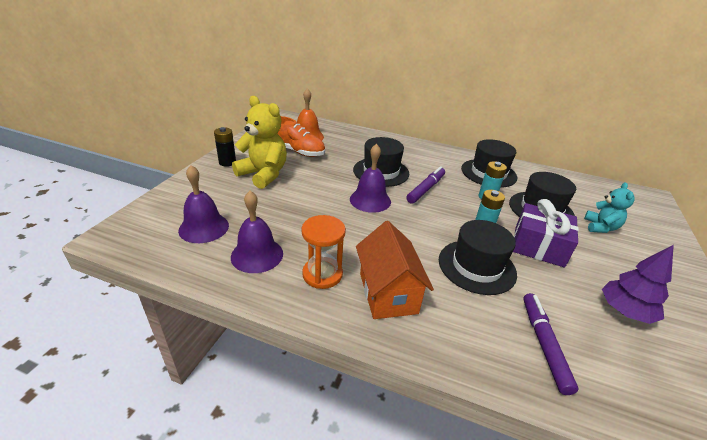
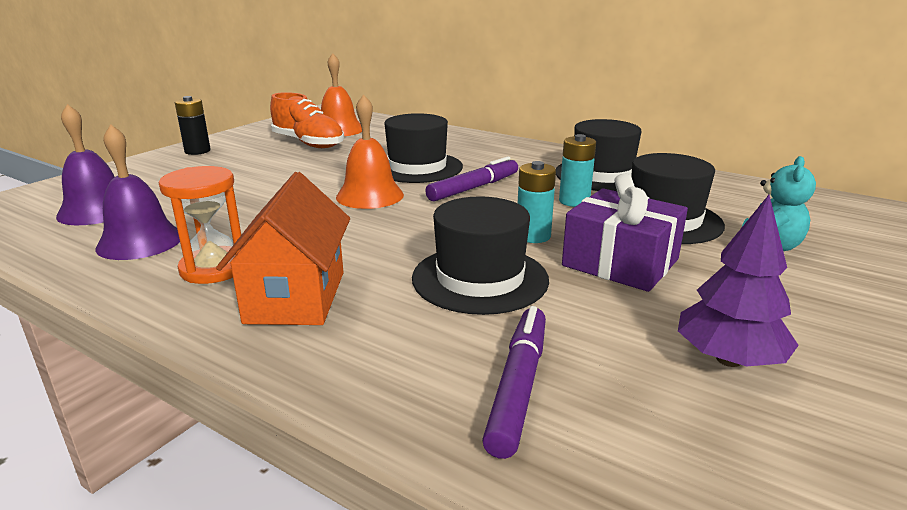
camera: 15 degrees right, 10 degrees down
yellow teddy bear [232,96,287,189] -> none
purple bell [350,144,391,213] -> orange bell [336,94,404,209]

